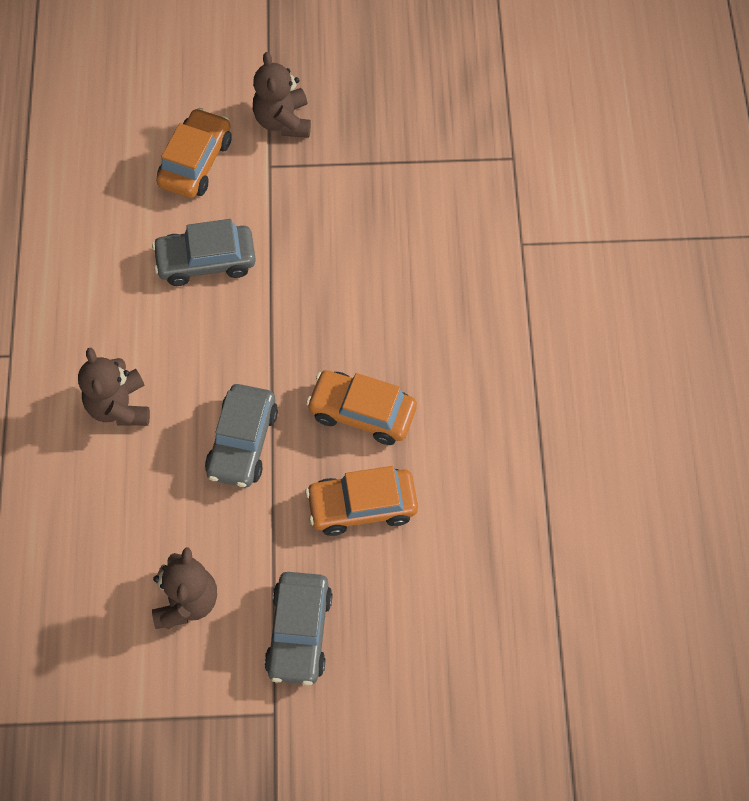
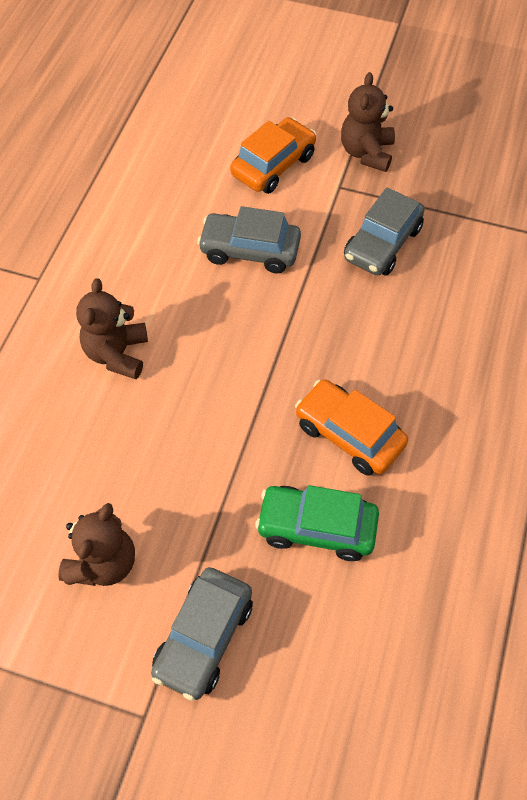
camera: 20 degrees right, 5 degrees down
grey car [205,384,278,487] -> grey car moved to [344,188,425,276]
orange car [305,466,418,536] -> green car [256,485,379,561]

